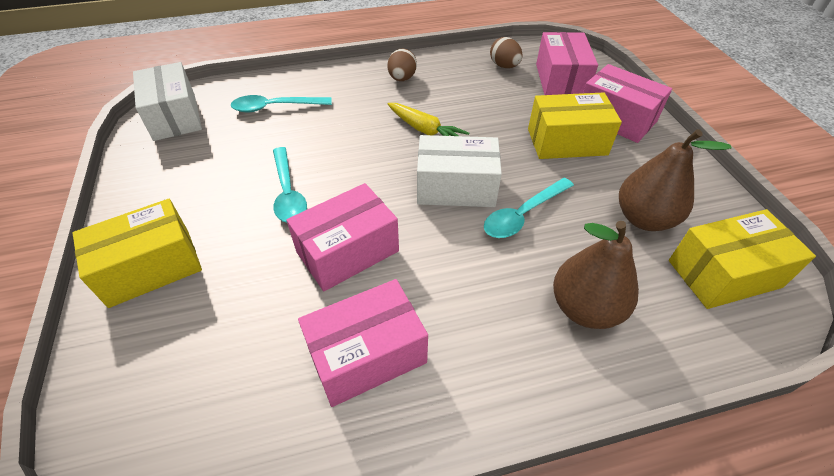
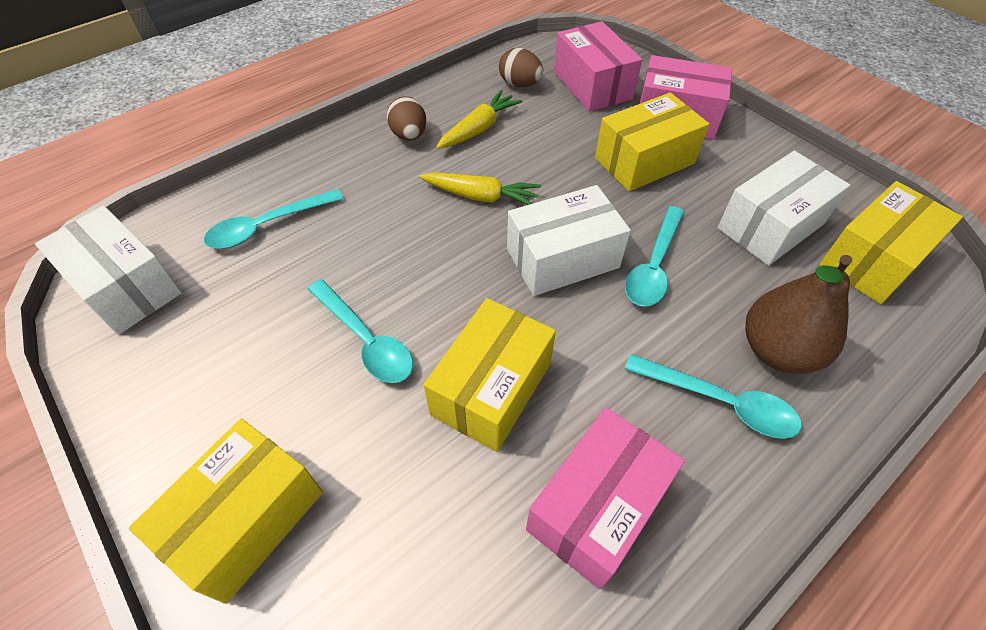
camera: 25 degrees left, 5 degrees up
pink box [286,183,399,291] -> yellow box [424,298,556,452]
brown pear [619,129,732,231] -> white box [717,151,850,266]
none -> yellow carrot [436,90,523,149]
none -> turquoise spoon [625,354,802,439]

